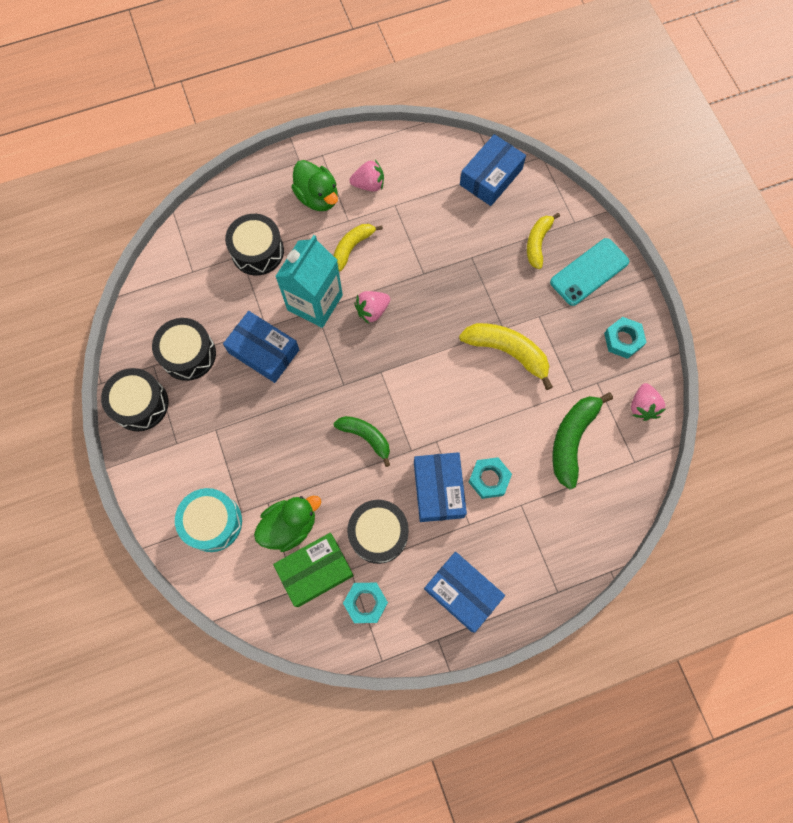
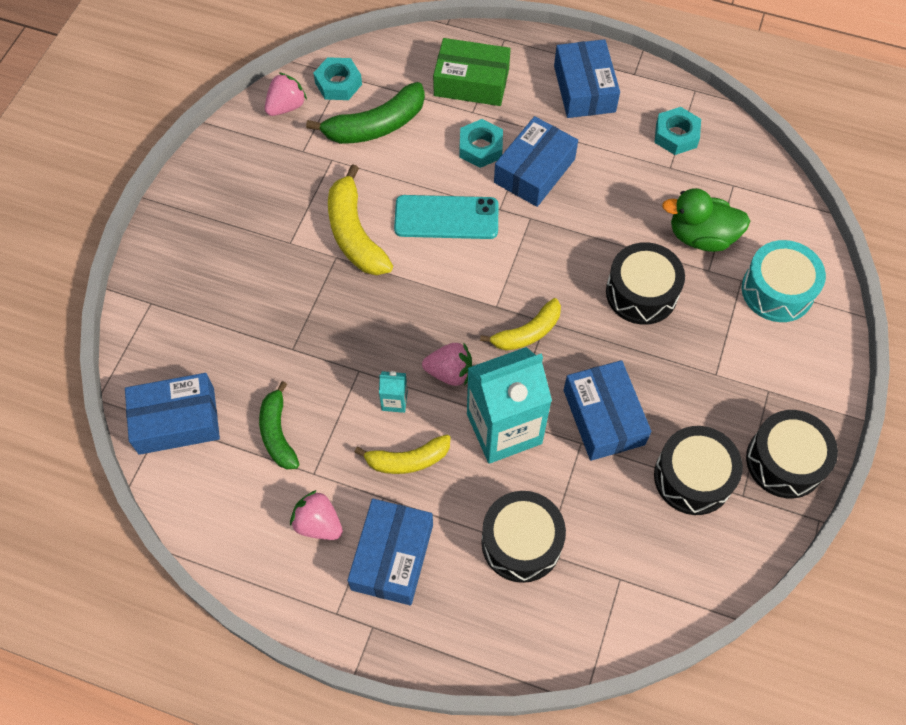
camera: 140 degrees left, 10 degrees down
green box [273,533,354,607] -> green box moved to [433,38,511,106]
green duck [291,160,338,211] -> blue box [347,499,433,605]
green banana [334,416,390,467] -> green banana moved to [259,381,299,469]
black drum [347,500,409,564] -> black drum moved to [606,242,685,325]
yellow banana [527,213,560,269] -> yellow banana moved to [480,298,561,350]
turquoise phone [550,238,629,306] -> turquoise phone moved to [394,195,499,239]
turquoise nut [604,317,647,359] -> turquoise nut moved to [313,57,362,100]
none -> turquoise carton [379,371,408,413]

